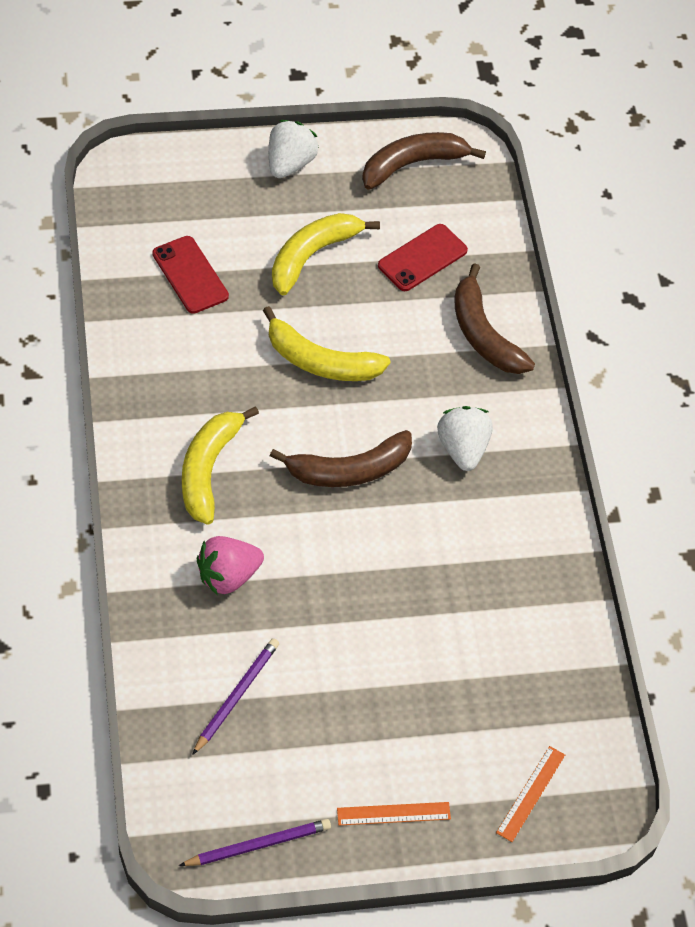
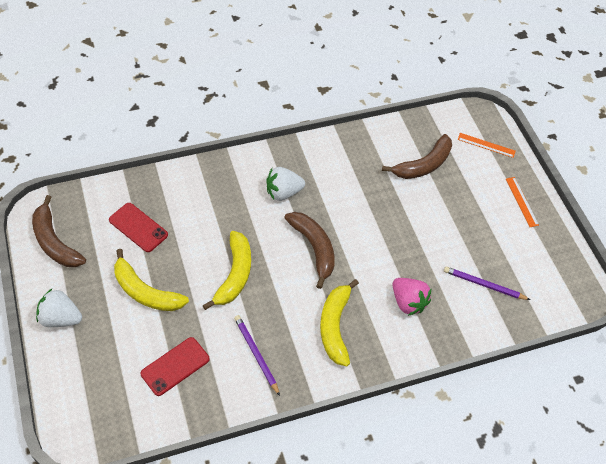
camera: 100 degrees left, 0 degrees up
purple pencil [179,819,331,866] -> purple pencil moved to [234,315,280,396]
yellow banana [182,406,259,525] -> yellow banana turned 90 degrees clockwise [320,279,359,367]
brown banana [454,263,535,374] -> brown banana moved to [382,134,452,179]

